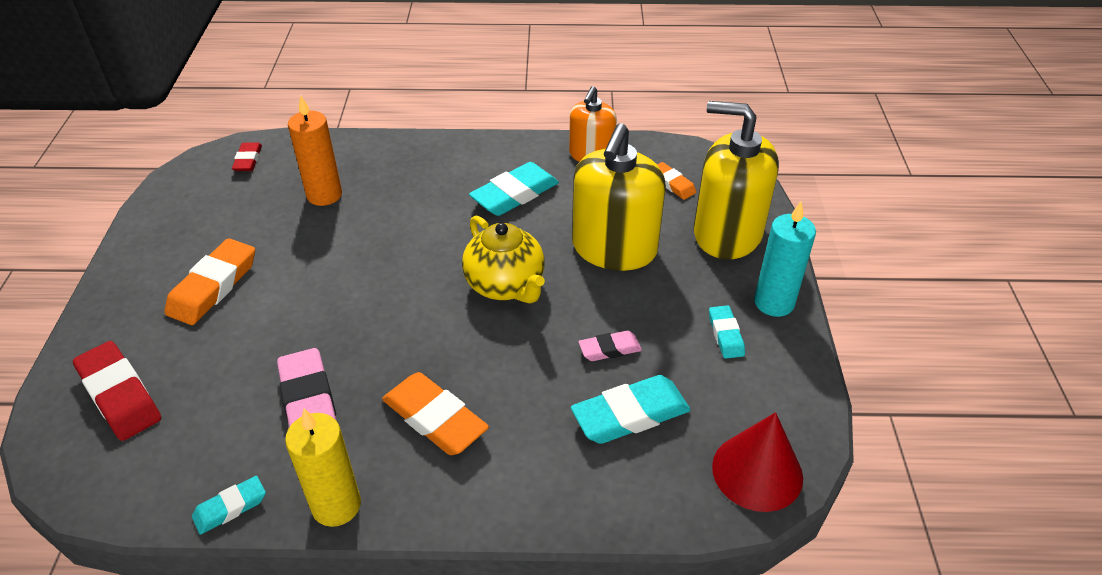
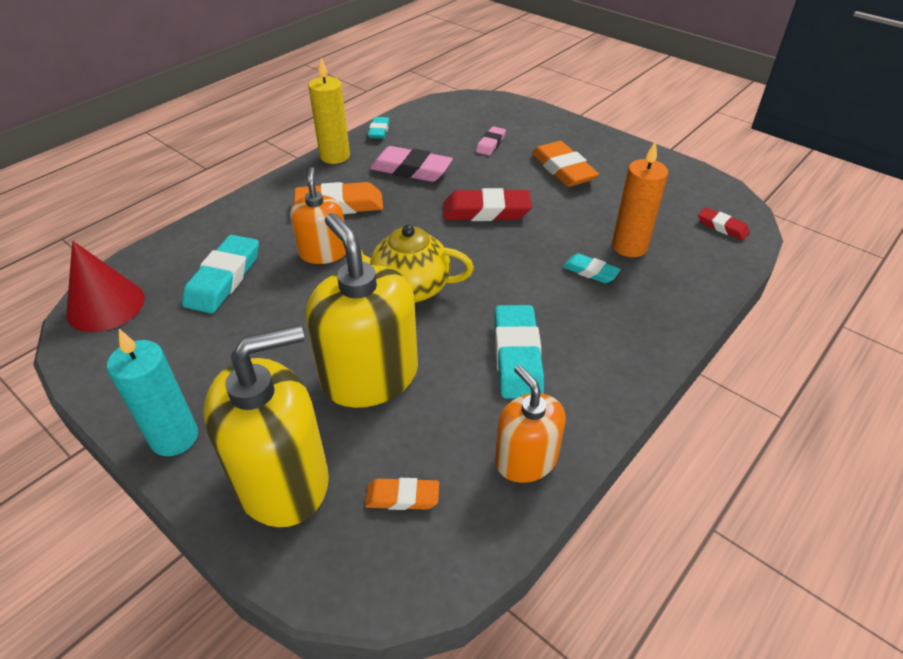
camera: 130 degrees right, 0 degrees up
red eraser [73,341,161,441] -> red eraser moved to [443,188,532,221]
pink eraser [578,331,642,361] -> pink eraser moved to [476,126,506,155]
turquoise eraser [709,305,745,359] -> turquoise eraser moved to [563,253,621,283]
none -> orange soap dispenser [290,167,346,264]

